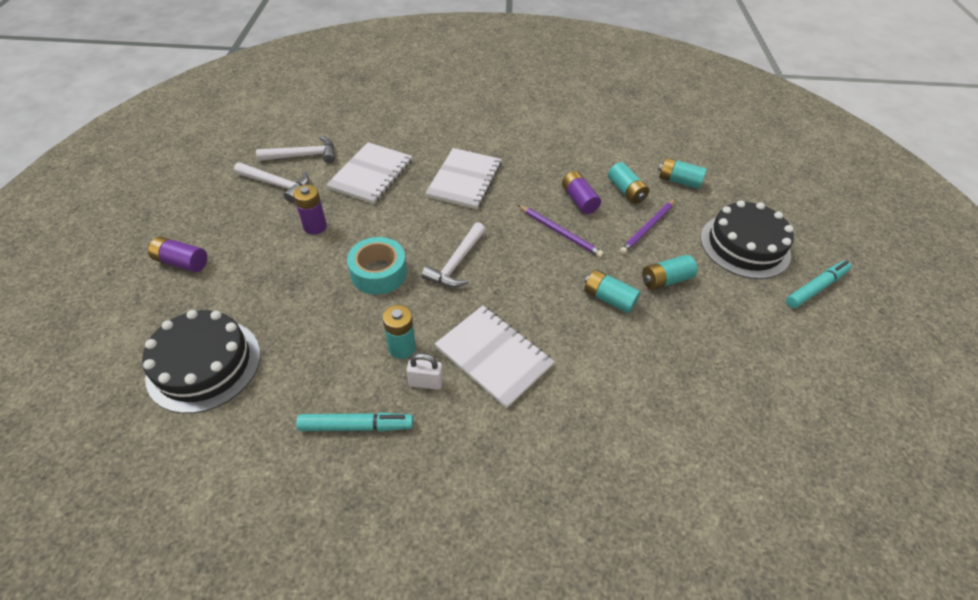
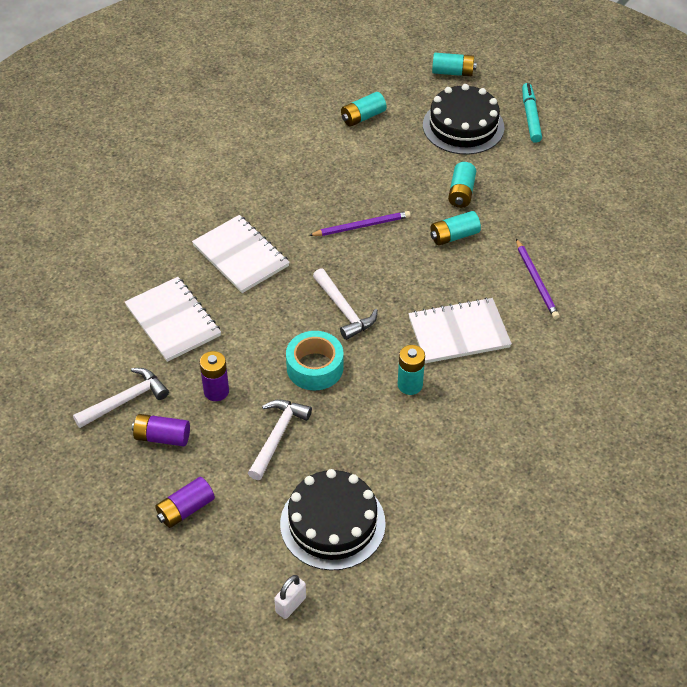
camera: 55 degrees left, 0 degrees up
white hammer [256,136,335,163] -> white hammer moved to [248,400,312,480]
turquoise marker [296,412,413,431] -> none
white padlock [406,353,443,390] -> white padlock moved to [274,575,306,619]
purple battery [562,171,601,214] -> purple battery moved to [132,414,190,446]
turquoise battery [608,162,649,204] -> turquoise battery moved to [432,53,477,76]
purple pencil [620,199,676,254] -> purple pencil moved to [516,239,560,319]

